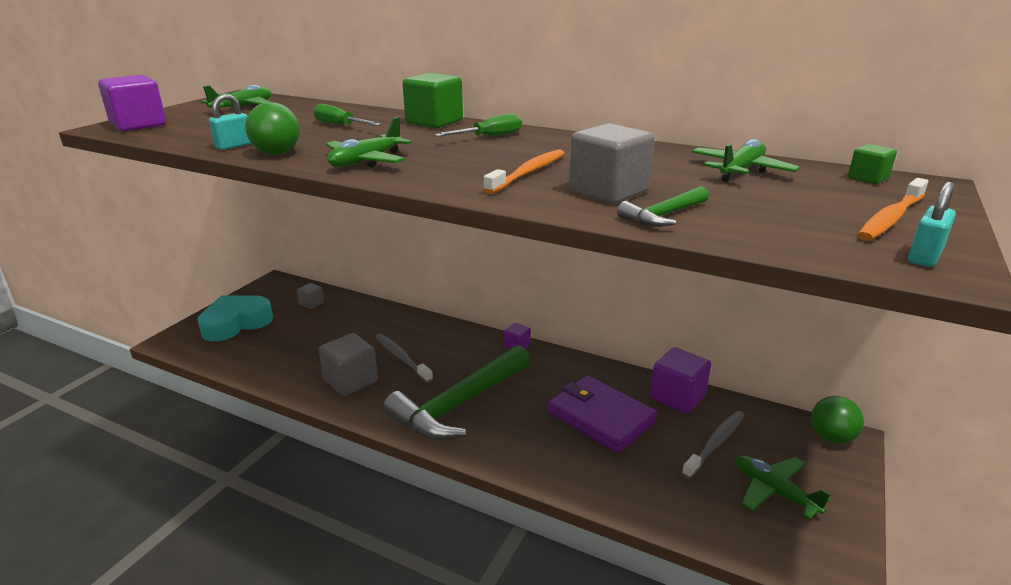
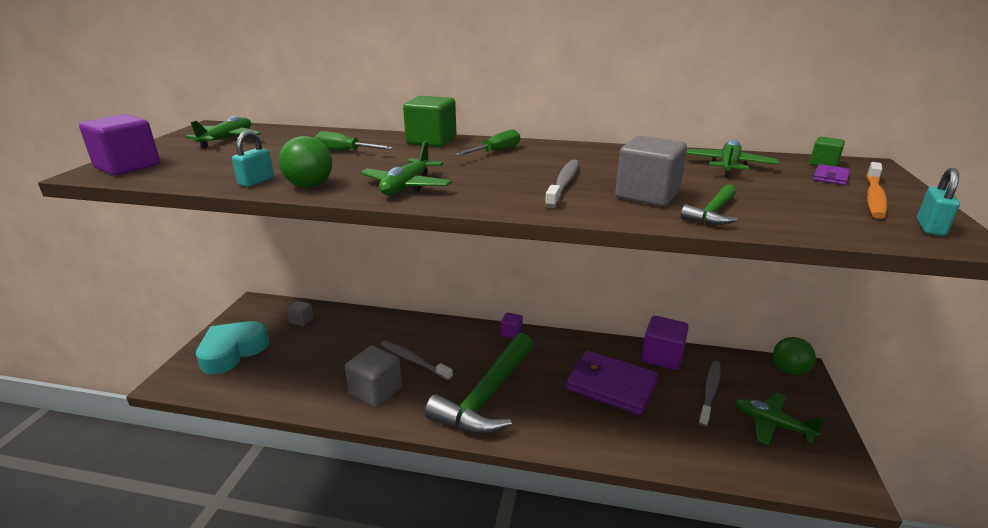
camera: 15 degrees left, 0 degrees up
orange toothbrush [483,149,564,194] -> grey toothbrush [545,160,579,208]
none -> purple wallet [813,164,850,185]

